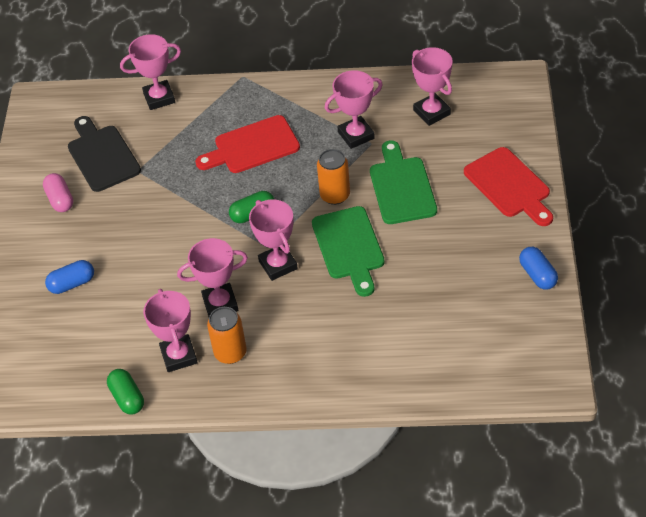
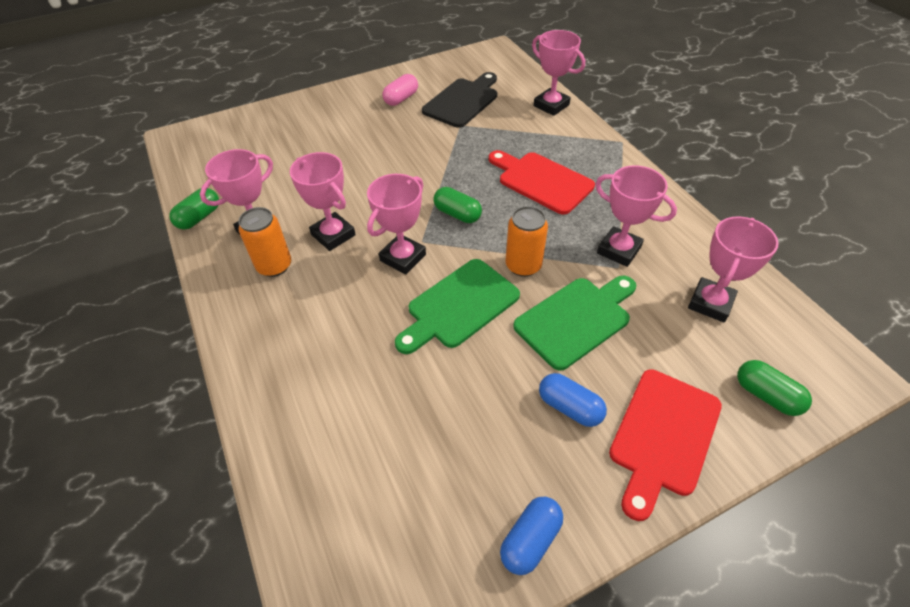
camera: 60 degrees right, 0 degrees up
blue capsule [45,260,94,294] -> blue capsule moved to [539,373,607,427]
none -> green capsule [737,360,812,416]

